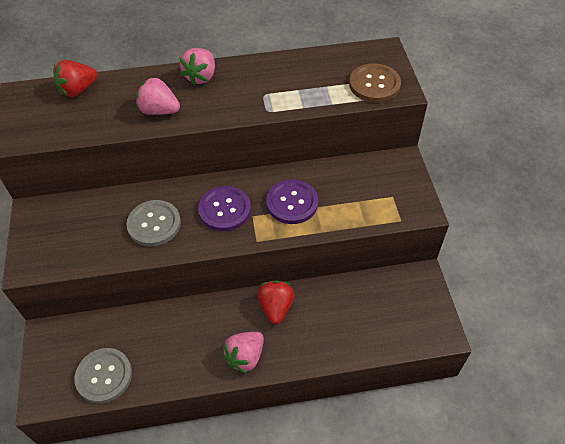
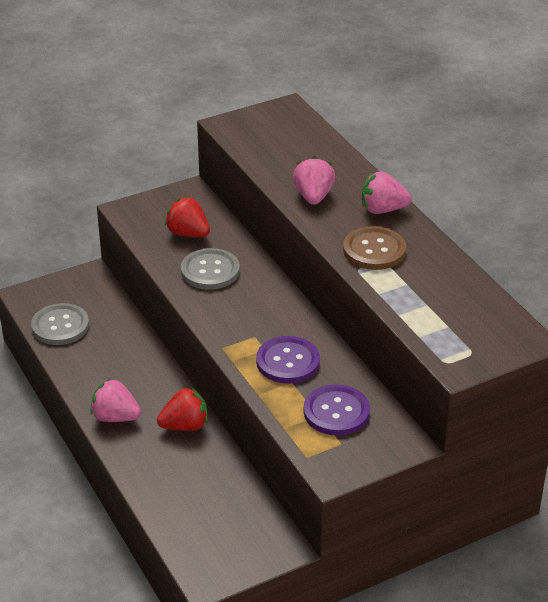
camera: 70 degrees right, 15 degrees down
red strawberry [54,60,98,97] -> red strawberry moved to [165,197,210,237]
purple button [198,186,251,231] -> purple button moved to [304,384,370,436]
brown button [349,64,401,102] -> brown button moved to [343,226,406,270]

